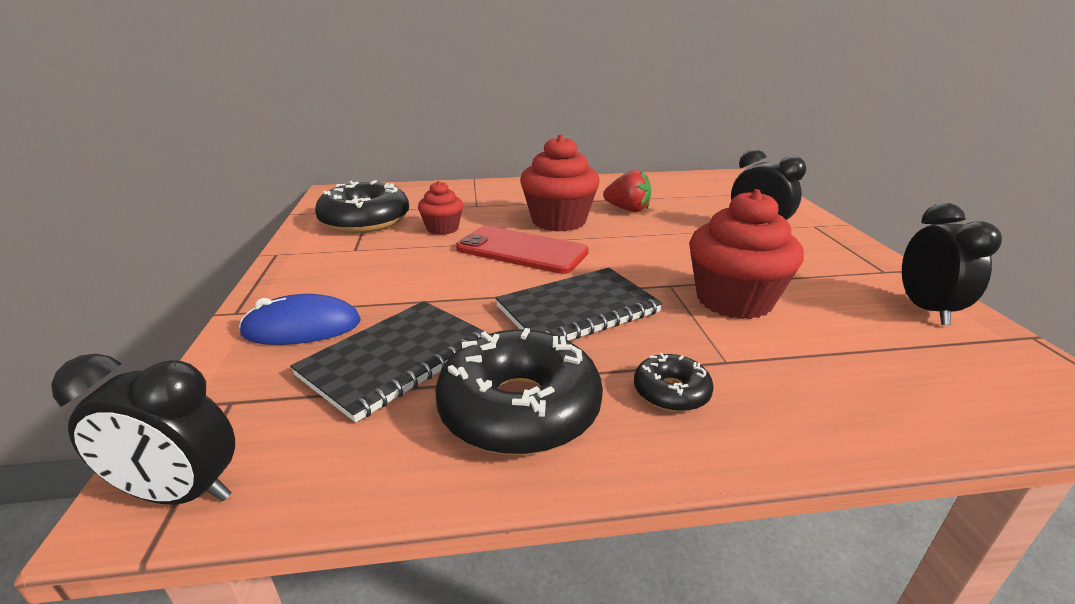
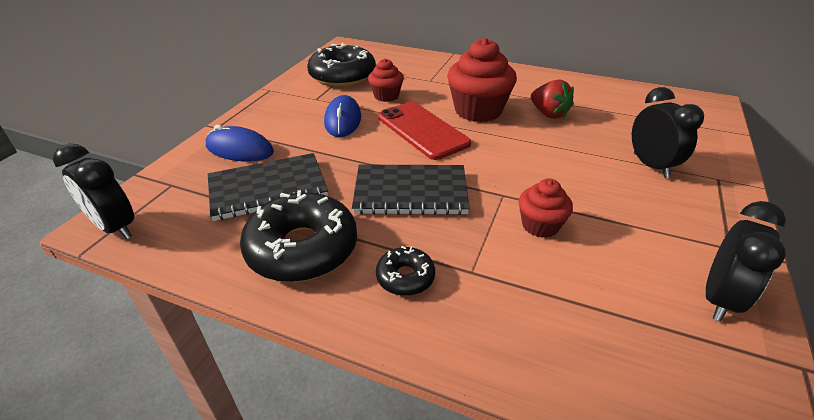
camera: 30 degrees right, 10 degrees up
red cupcake [689,189,804,319] -> red cupcake [519,179,573,238], size x0.56
none -> blue mouse [324,95,361,137]

